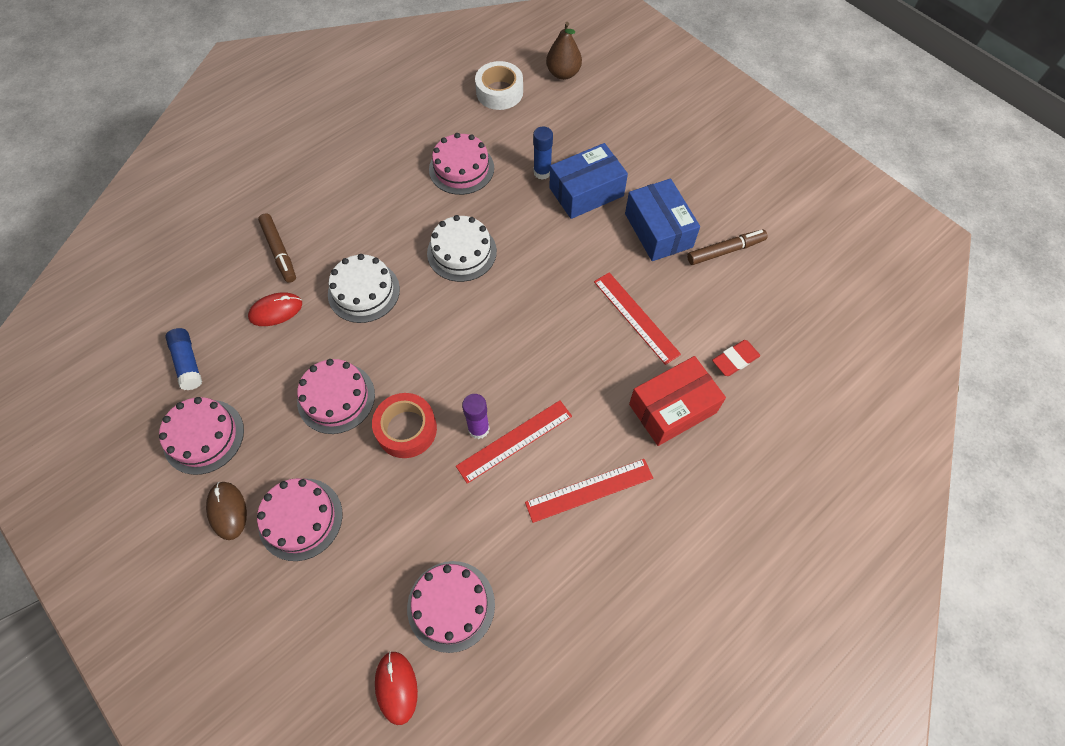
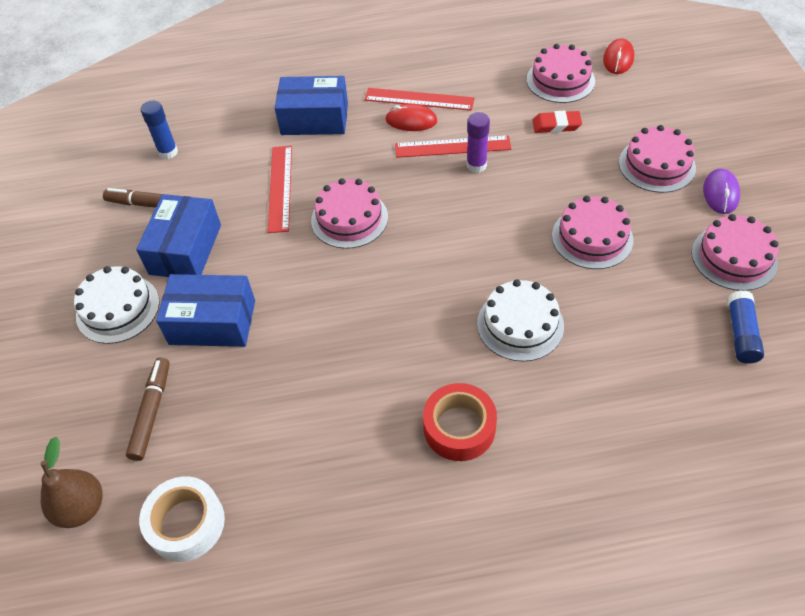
camera: 145 degrees left, 10 degrees down
brown mouse [206,482,247,540] -> purple mouse [703,168,740,214]
red mouse [248,292,302,326] -> red mouse moved to [385,104,437,131]
brown marker [258,213,296,283] -> brown marker moved to [126,357,170,461]
red tape [372,393,437,458] -> red tape moved to [423,383,497,461]
white cake [427,215,497,282] -> white cake moved to [74,266,160,344]
pink cake [429,133,494,195] -> pink cake moved to [311,178,388,249]
blue glue stick [533,126,553,180] -> blue glue stick moved to [141,101,178,159]
red box [629,356,726,446] -> blue box [275,76,348,135]
red eraser [712,340,760,376] -> red eraser moved to [532,111,582,133]

